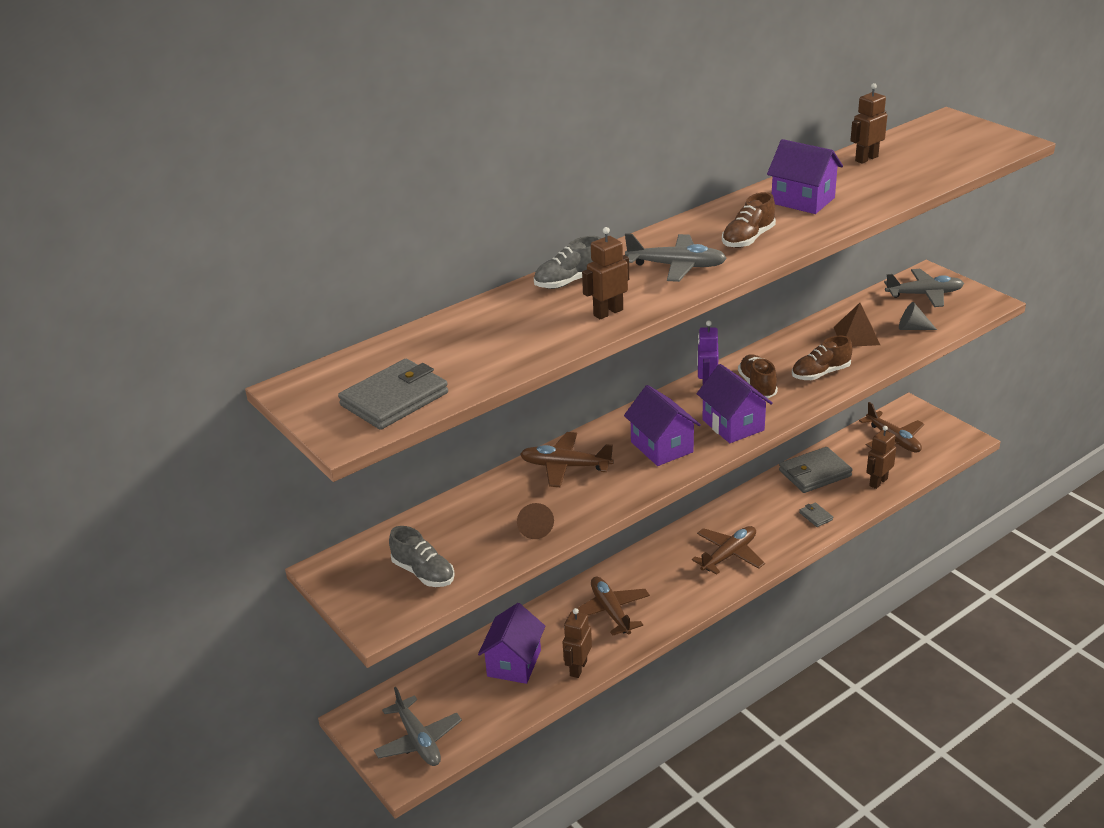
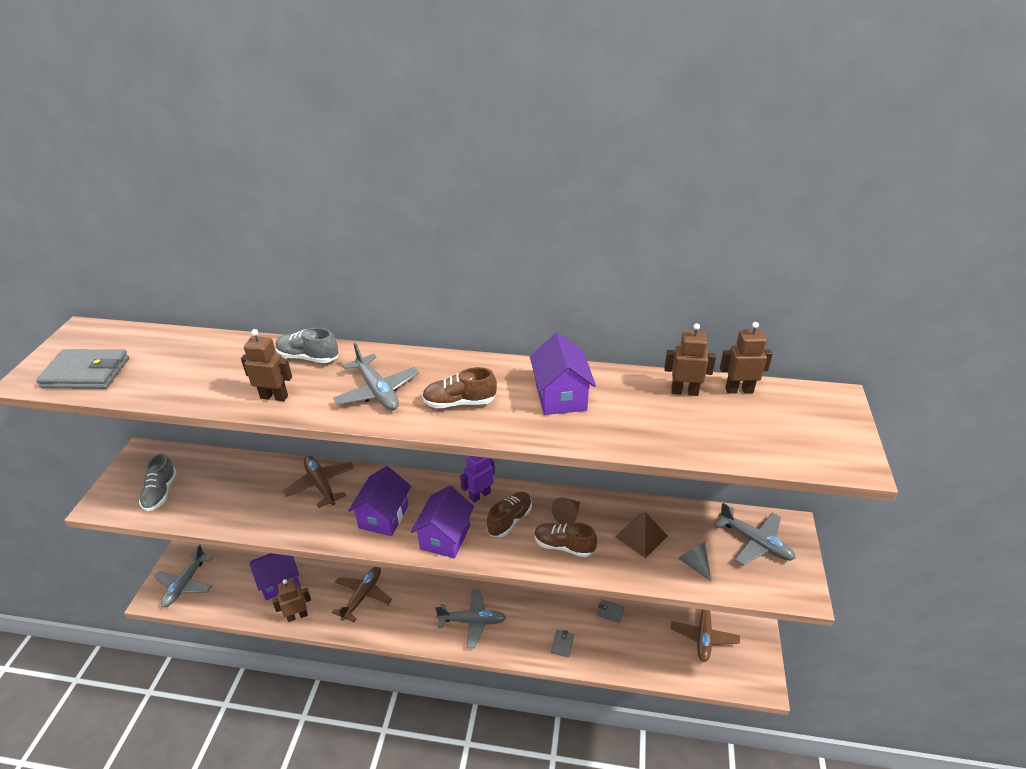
camera: 45 degrees right, 5 degrees up
brown cone [517,503,554,539] -> brown cone moved to [552,497,580,524]
brown plane [692,526,765,575] -> grey plane [435,589,506,648]
grey wallet [779,447,853,493] -> grey wallet [597,599,624,623], size x0.46
brown robot [866,426,896,489] -> brown robot moved to [720,322,773,394]

